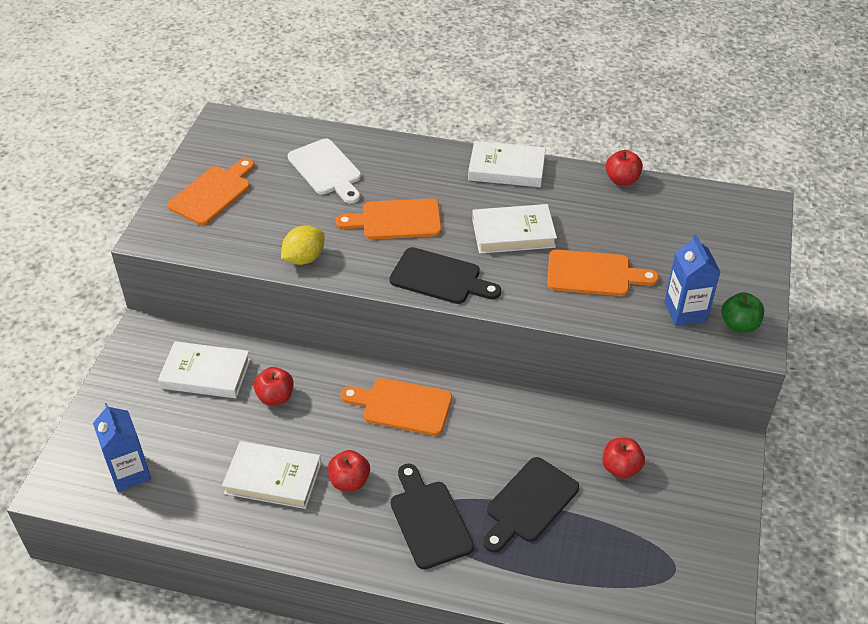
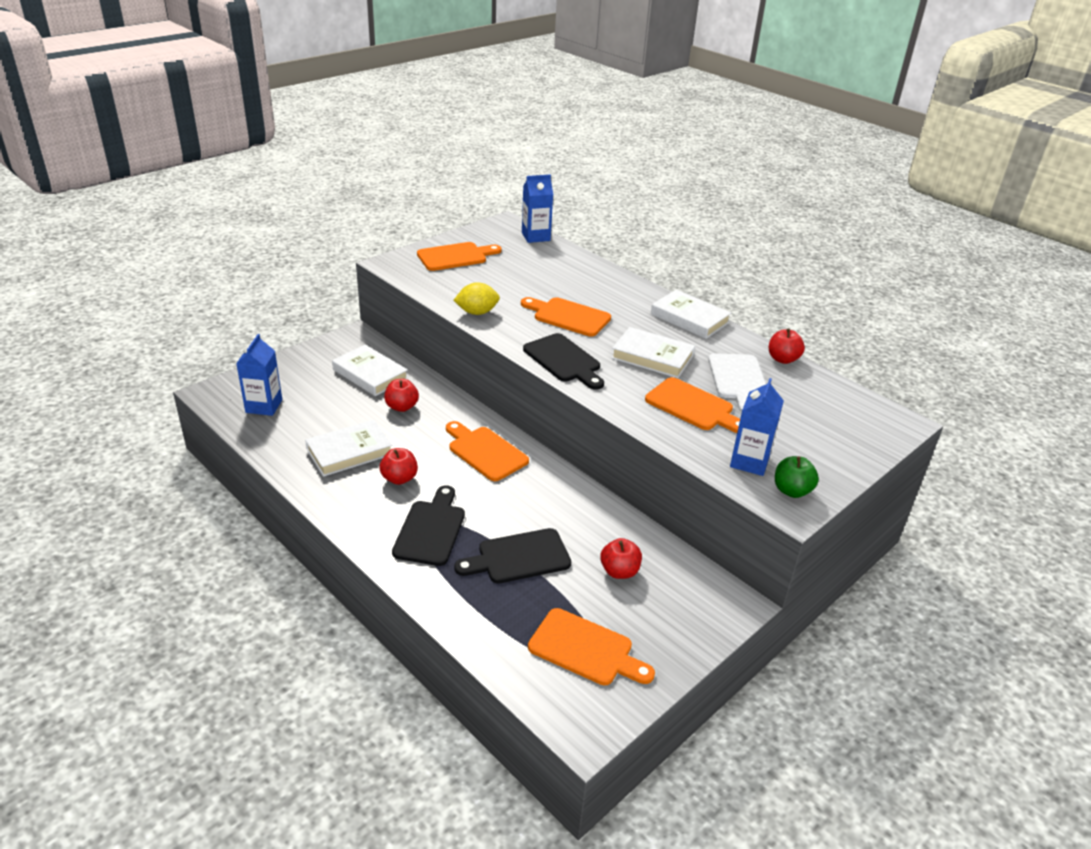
camera: 30 degrees right, 10 degrees down
white book [222,441,321,509] -> white book turned 75 degrees counterclockwise [305,419,393,477]
white cutting board [288,139,361,204] -> white cutting board moved to [708,353,766,413]
none -> blue carton [522,174,553,243]
none -> orange cutting board [528,608,655,685]

